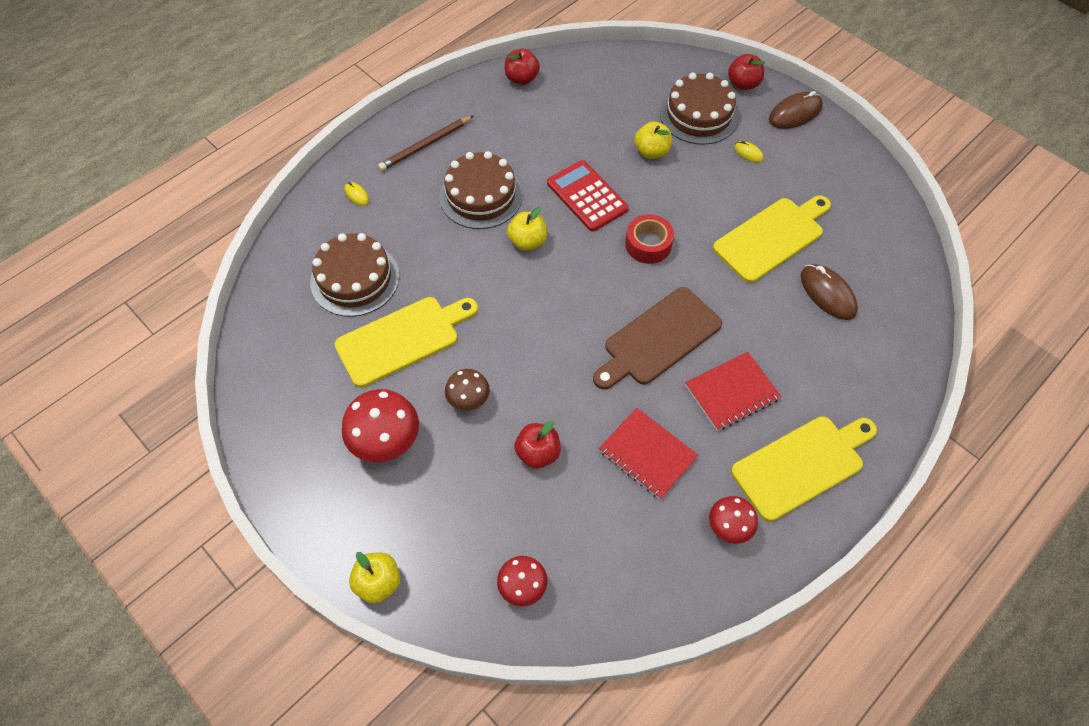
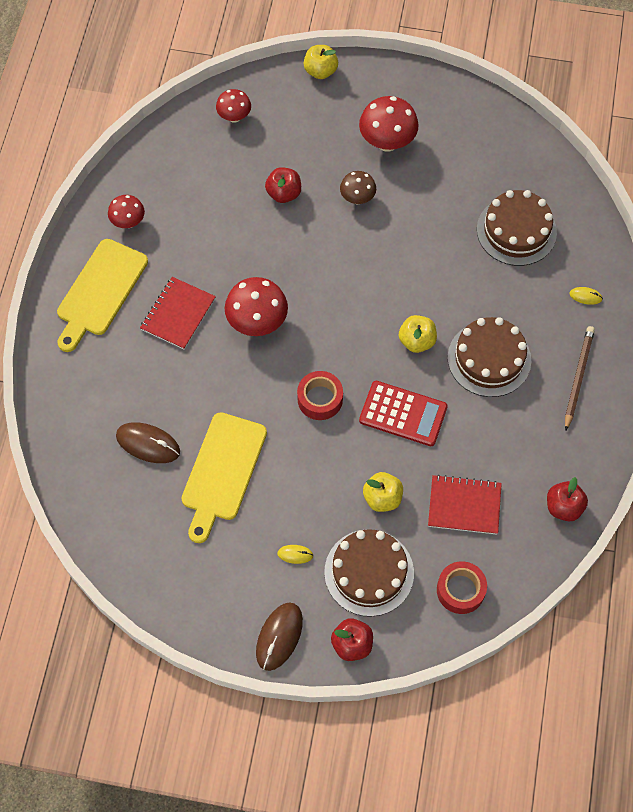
camera: 145 degrees right, 5 degrees up
yellow cutting board [334,297,478,388] -> none
brown cutting board [593,287,722,390] -> red mushroom [225,277,288,336]
red notebook [599,408,698,499] -> red notebook moved to [428,475,502,534]
none -> red tape [437,561,487,614]

